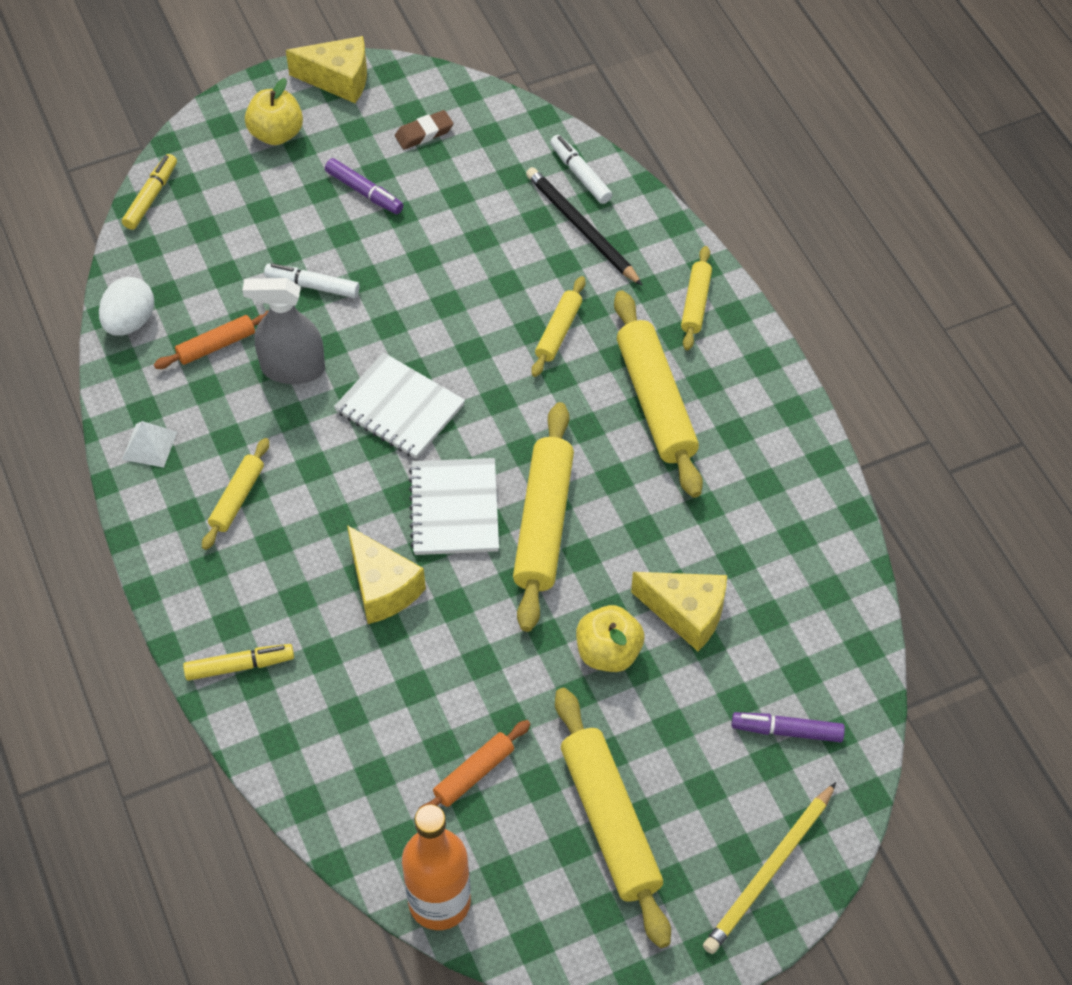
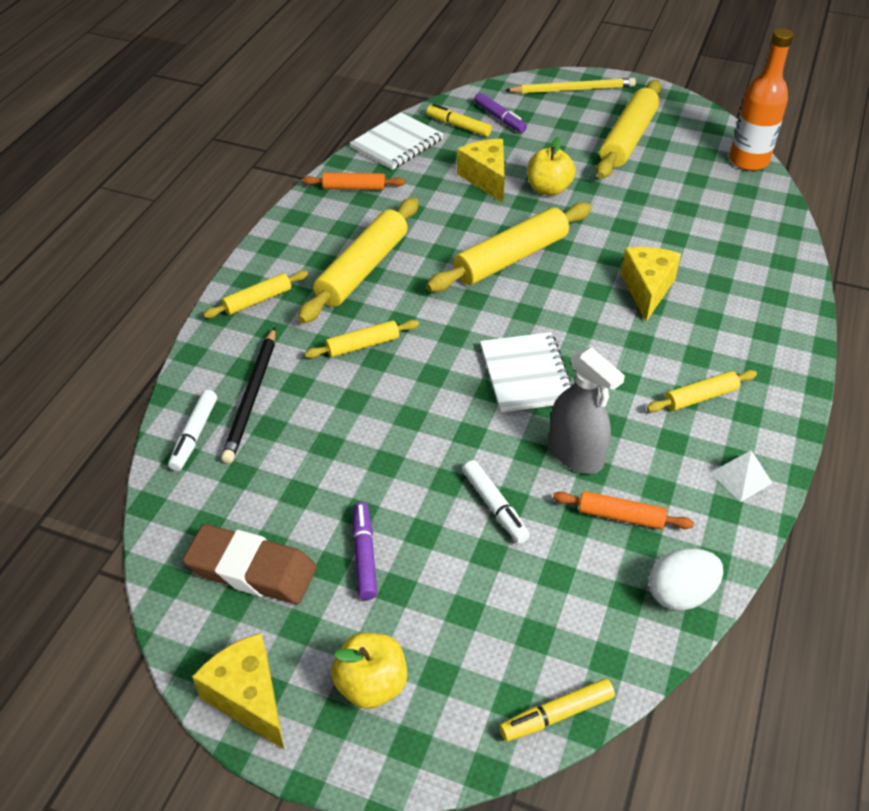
camera: 135 degrees left, 10 degrees down
yellow marker [183,644,294,681] -> yellow marker moved to [427,104,492,137]
brown eraser [395,110,453,150] -> brown eraser [183,524,317,604], size x1.84
white notebook [409,458,499,555] -> white notebook moved to [350,112,443,170]
orange rolling pin [418,720,530,810] -> orange rolling pin moved to [303,173,405,190]

